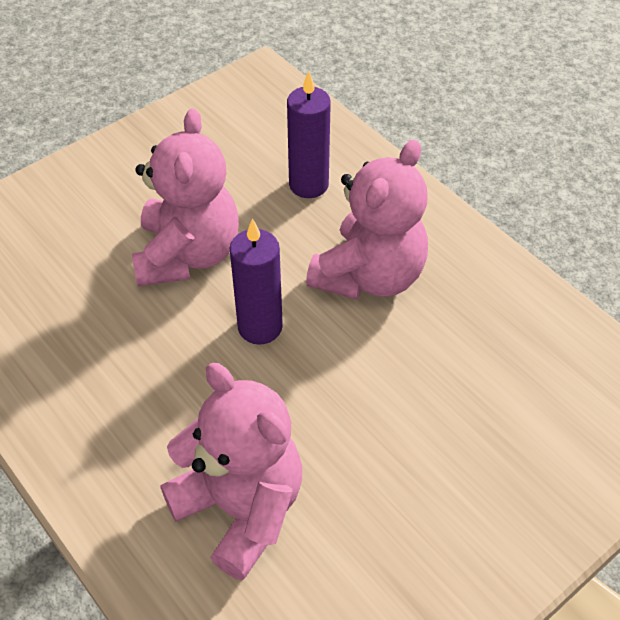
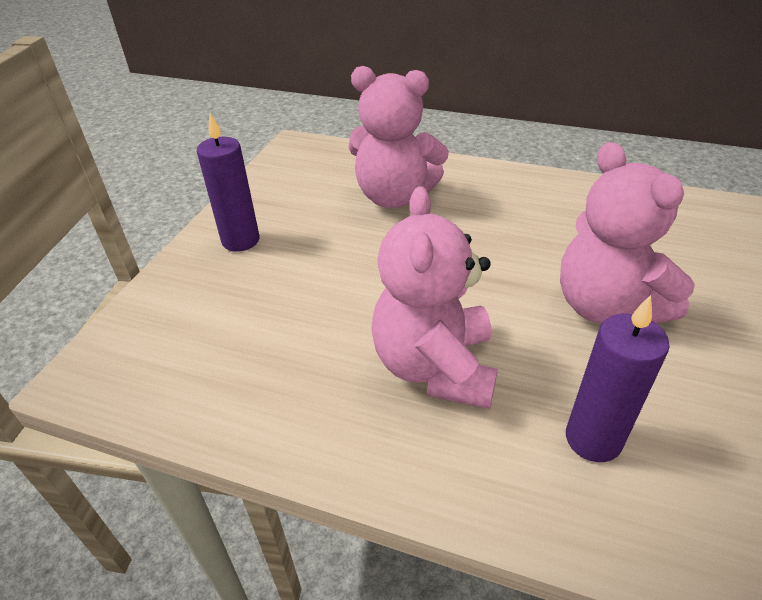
camera: 150 degrees right, 10 degrees down
purple candle [230,218,283,345] -> purple candle moved to [197,113,259,252]

